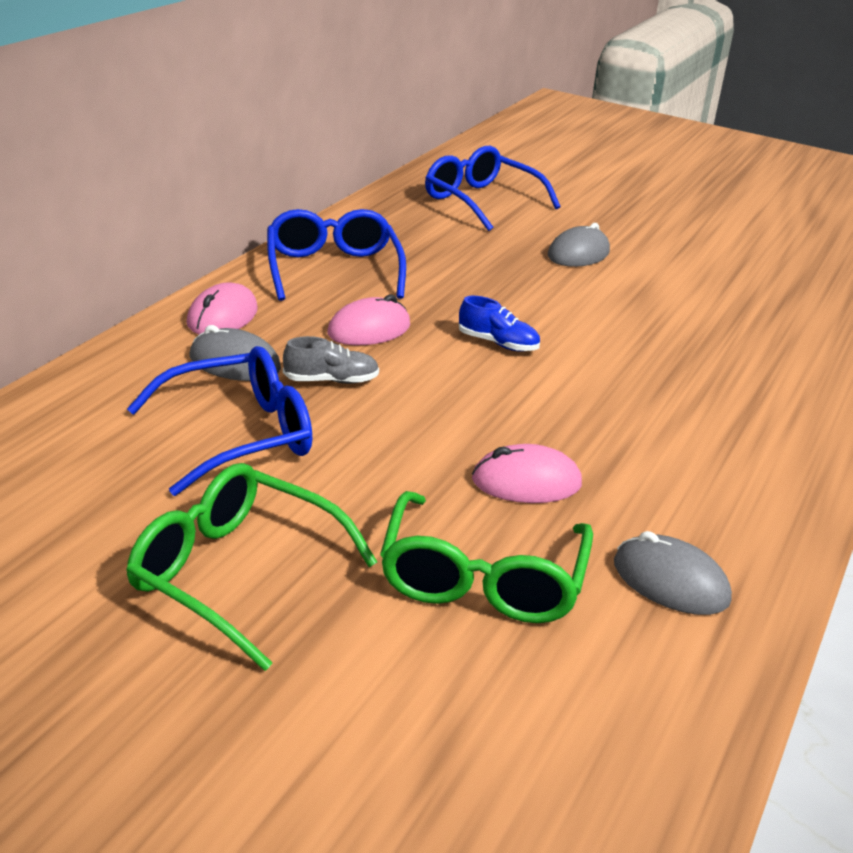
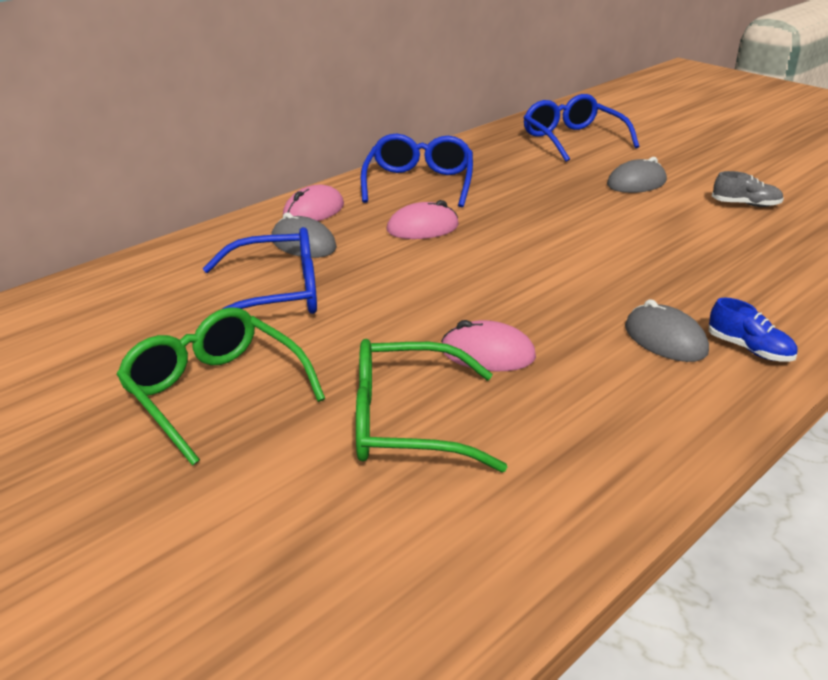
camera: 20 degrees right, 0 degrees up
grey shoe [283,336,379,384] -> grey shoe moved to [712,171,784,207]
green glasses [380,491,593,623] -> green glasses turned 60 degrees clockwise [356,339,507,472]
blue shoe [459,296,540,352] -> blue shoe moved to [709,298,798,362]
grey mouse [614,531,732,615] -> grey mouse moved to [625,299,709,362]

